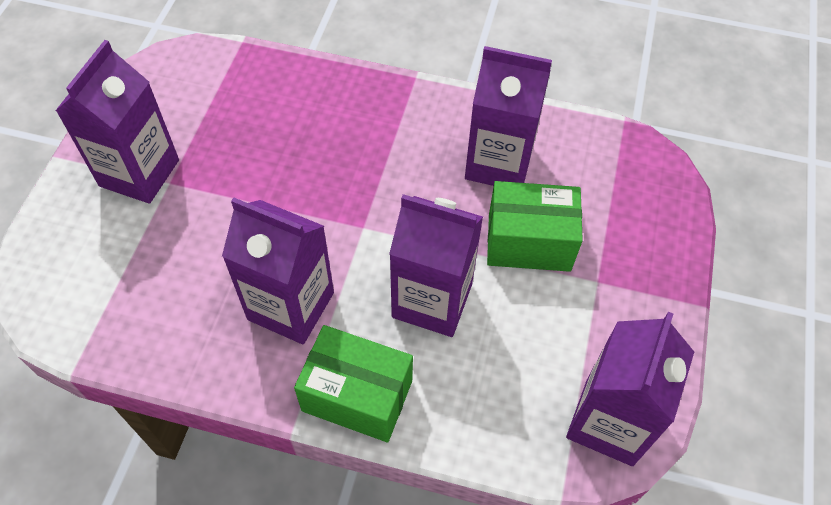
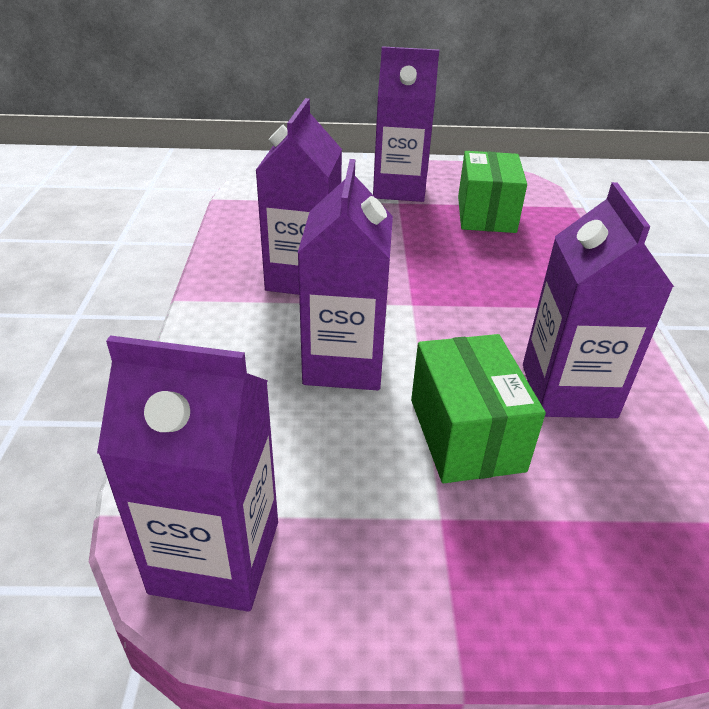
camera: 75 degrees right, 20 degrees down
green box [294,325,413,442] -> green box moved to [458,151,527,233]

